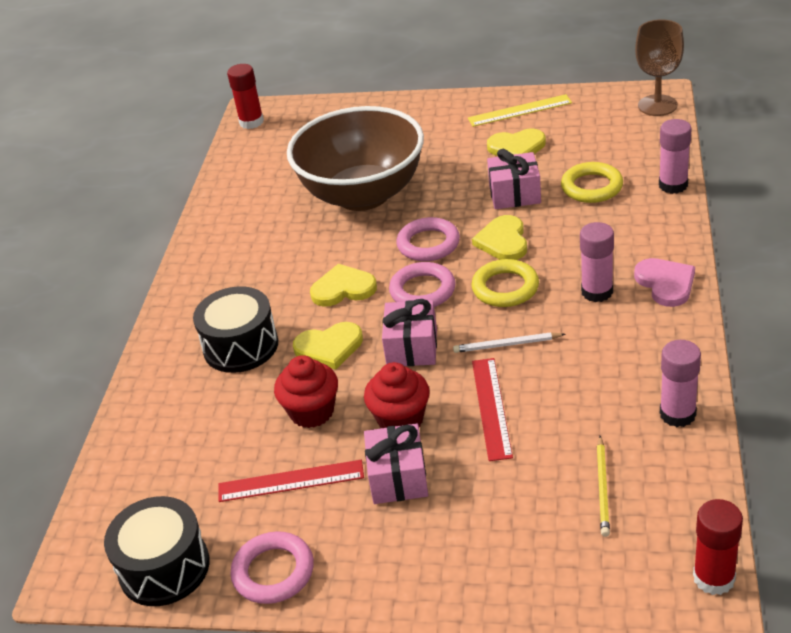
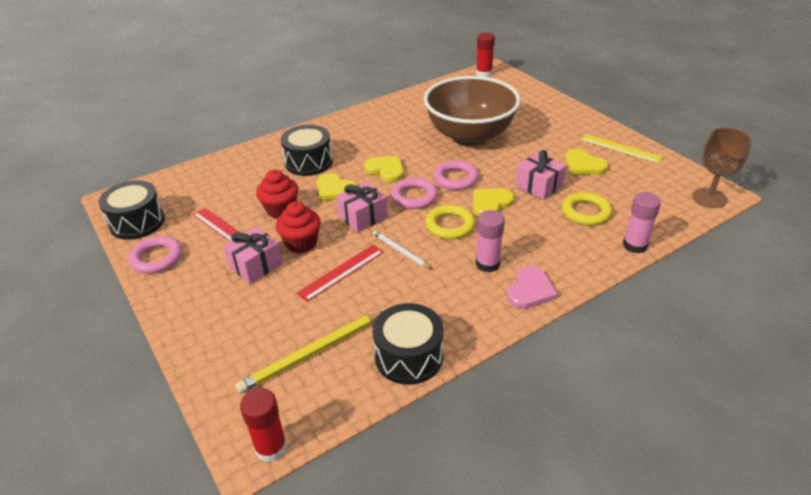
camera: 45 degrees right, 0 degrees up
yellow pencil [597,436,610,537] -> yellow pencil [235,311,383,393], size x1.74
pink glue stick [660,340,701,427] -> black drum [373,303,444,385]

